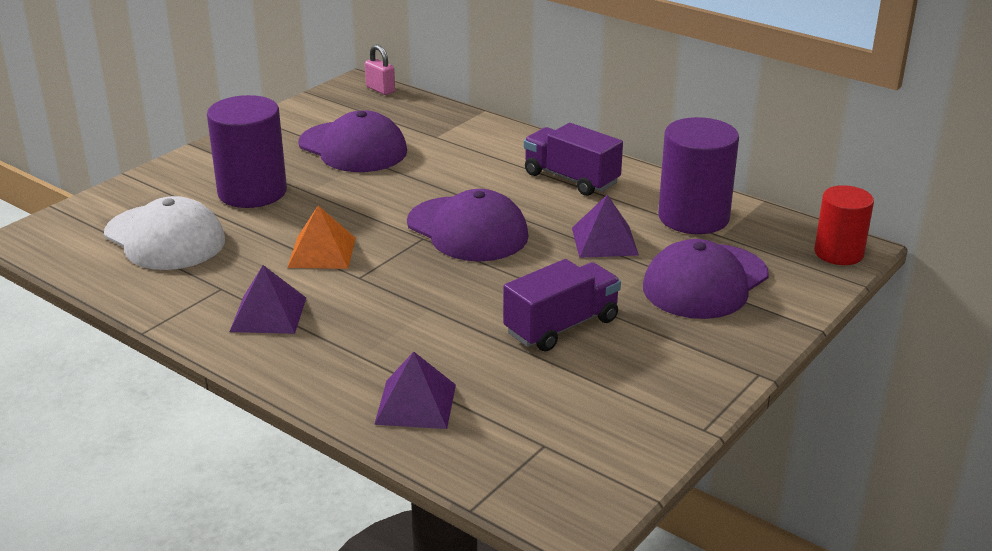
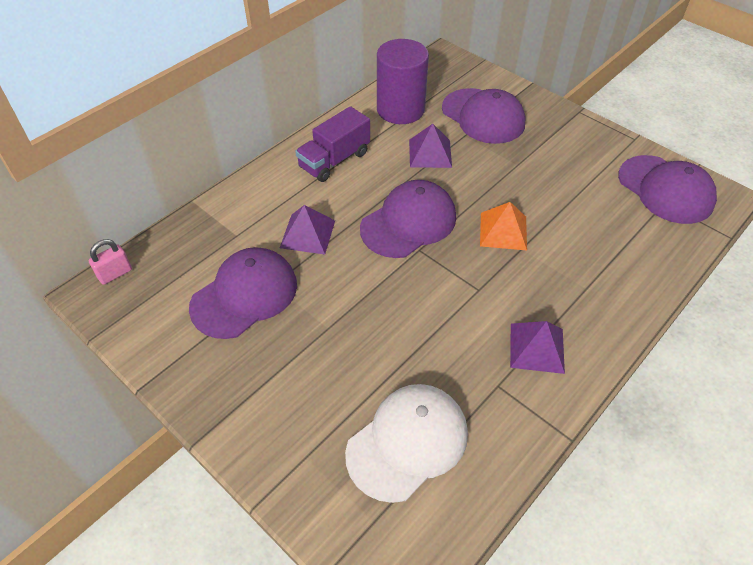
camera: 85 degrees left, 20 degrees up
purple cylinder [207,95,287,208] -> none
orange pyramid [287,206,356,269] -> orange pyramid moved to [480,202,527,250]
purple pyramid [374,352,456,429] -> purple pyramid moved to [280,205,335,255]
purple truck [503,259,621,351] -> none
red cylinder [814,185,874,265] -> none
none -> purple cap [618,155,717,224]

